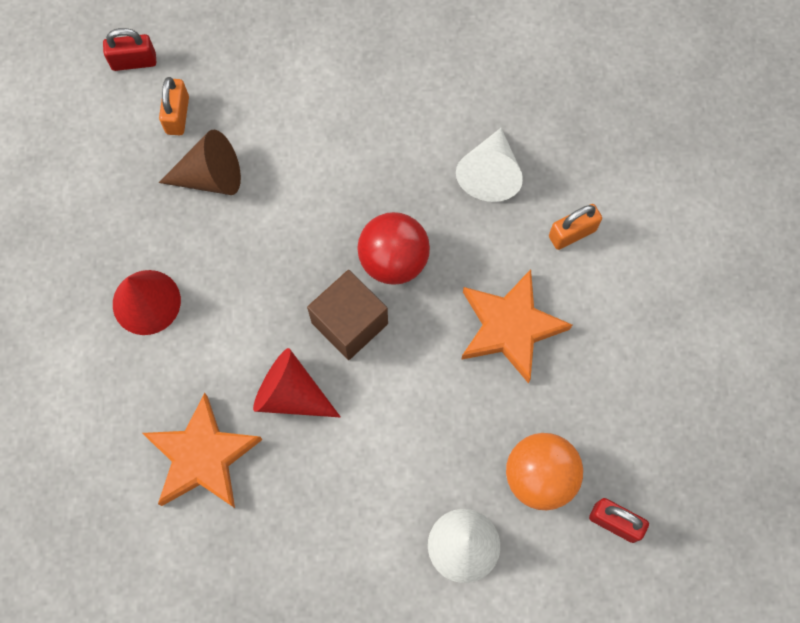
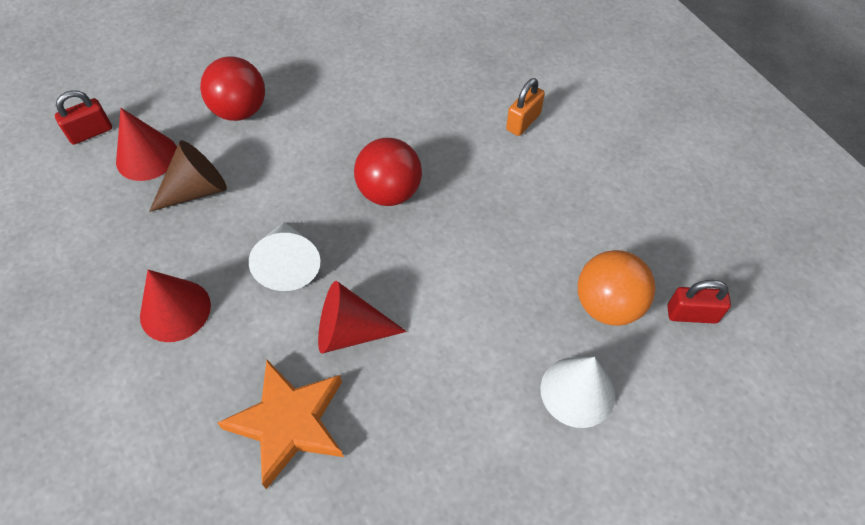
camera: 25 degrees left, 15 degrees down
orange padlock [159,77,189,135] -> red cone [116,108,177,181]
brown cube [307,270,388,360] -> none
white cone [456,128,523,202] -> white cone moved to [249,222,320,291]
orange star [461,269,572,384] -> none
none -> red ball [200,56,265,121]

